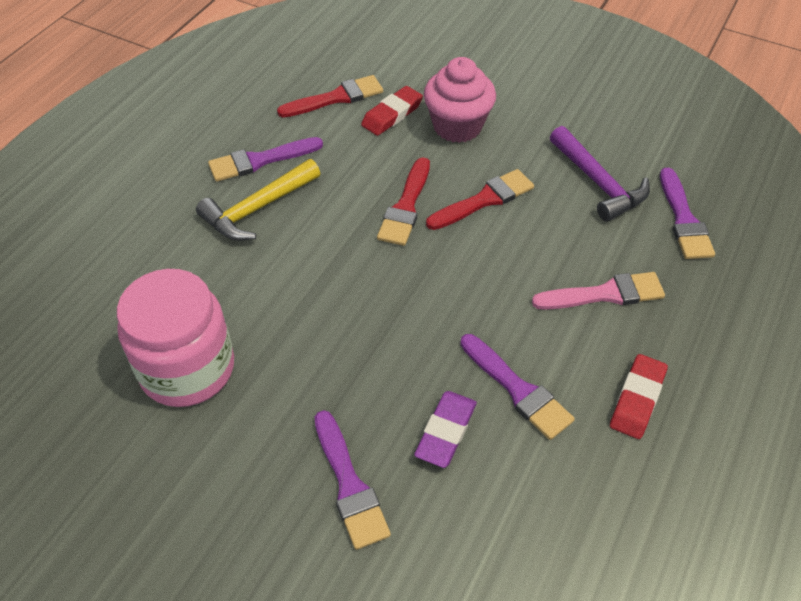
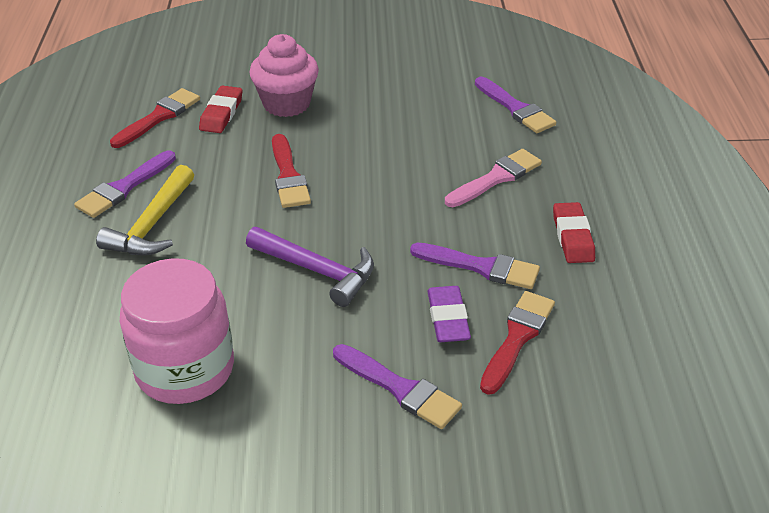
camera: 30 degrees left, 10 degrees down
red brush [426,169,534,230] -> red brush moved to [480,291,555,395]
purple hammer [550,126,650,222] -> purple hammer moved to [246,227,374,307]

